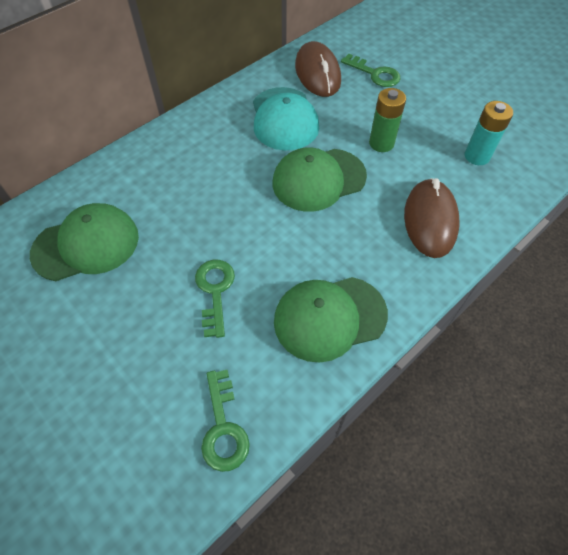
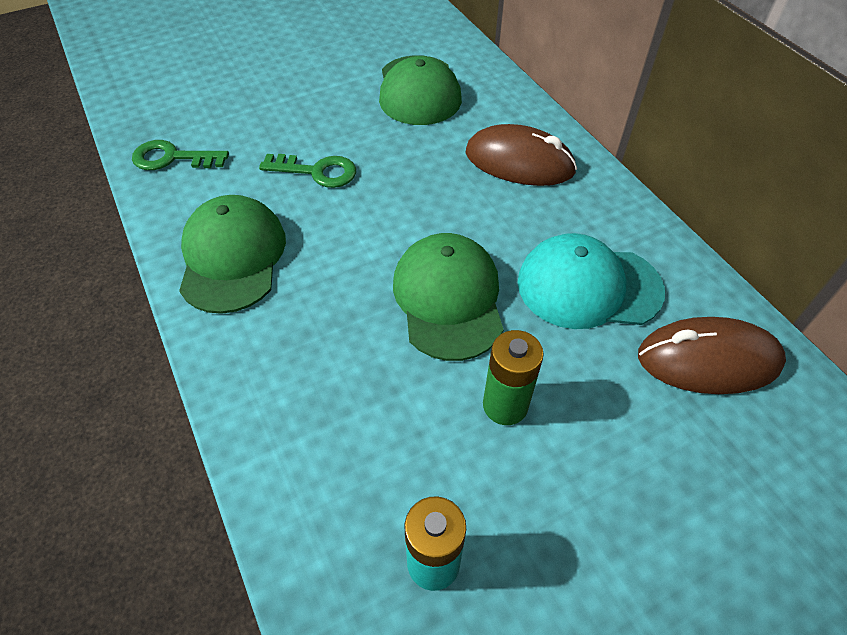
camera: 105 degrees right, 5 degrees down
green key [341,54,401,87] -> none
brown mouse [404,178,460,258] -> brown mouse moved to [466,124,577,186]

